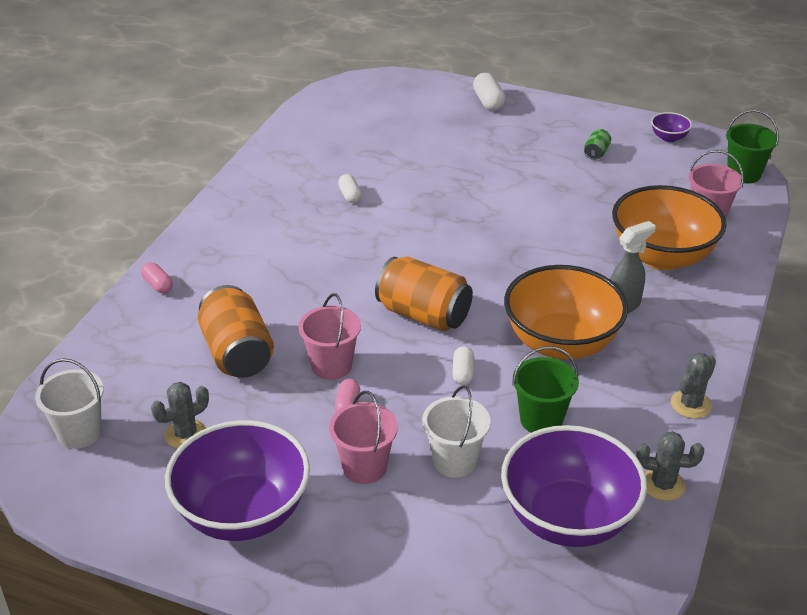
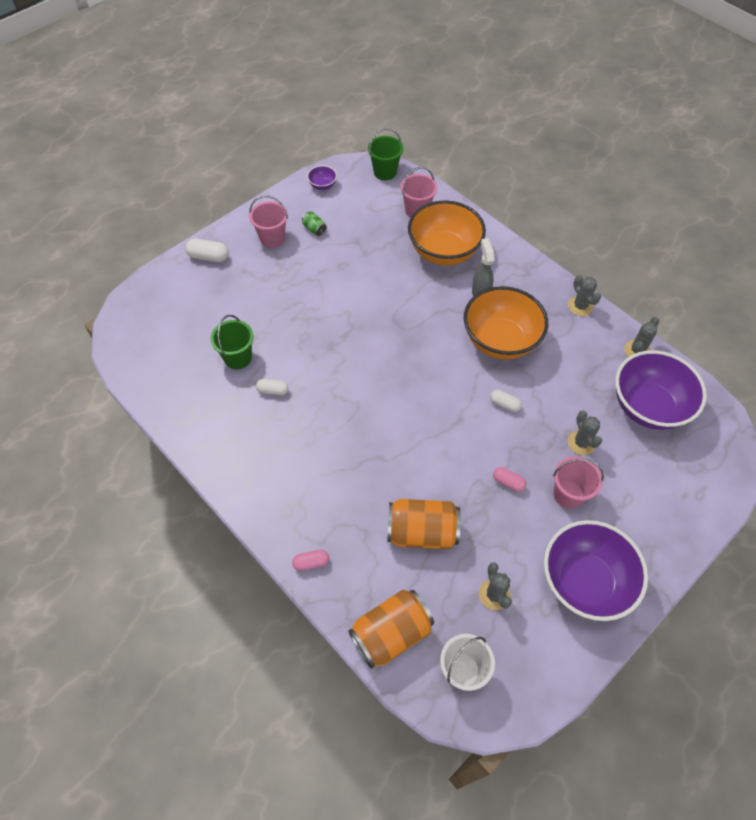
camera: 65 degrees left, 20 degrees up
pink bucket [298,293,361,380] -> pink bucket moved to [249,195,288,248]
orange can [375,257,473,331] -> orange can moved to [348,590,434,669]
white bucket [422,385,491,478] -> grey cactus [568,411,602,455]
green bucket [512,346,579,433] -> green bucket moved to [210,315,254,369]

